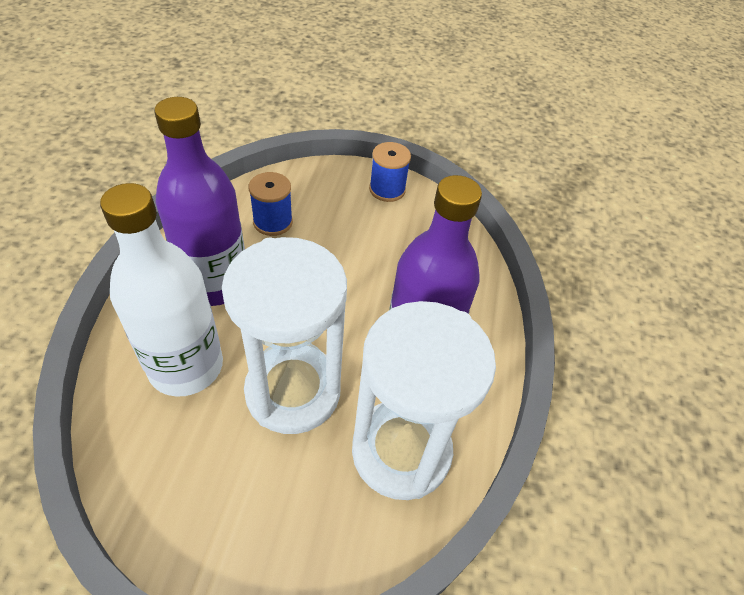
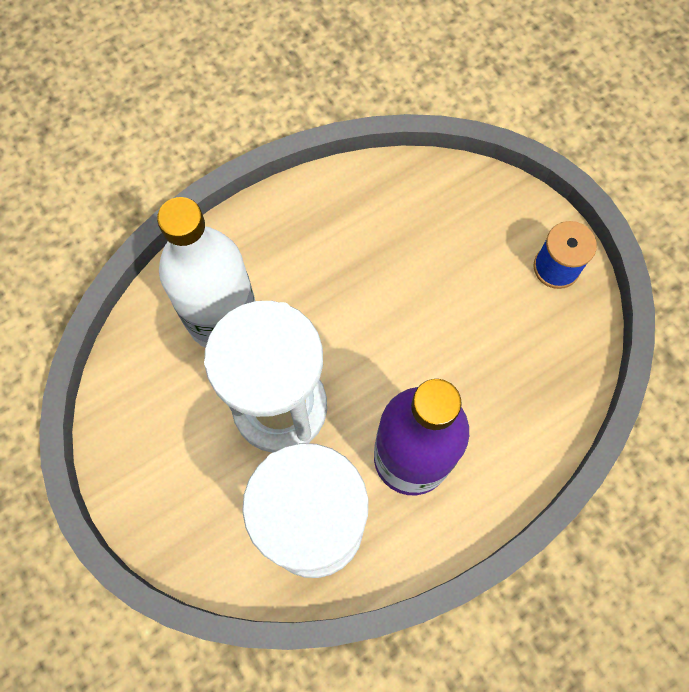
camera: 50 degrees right, 20 degrees up
purple bottle [154,97,245,306] -> none
blue spool [249,172,293,236] -> none

